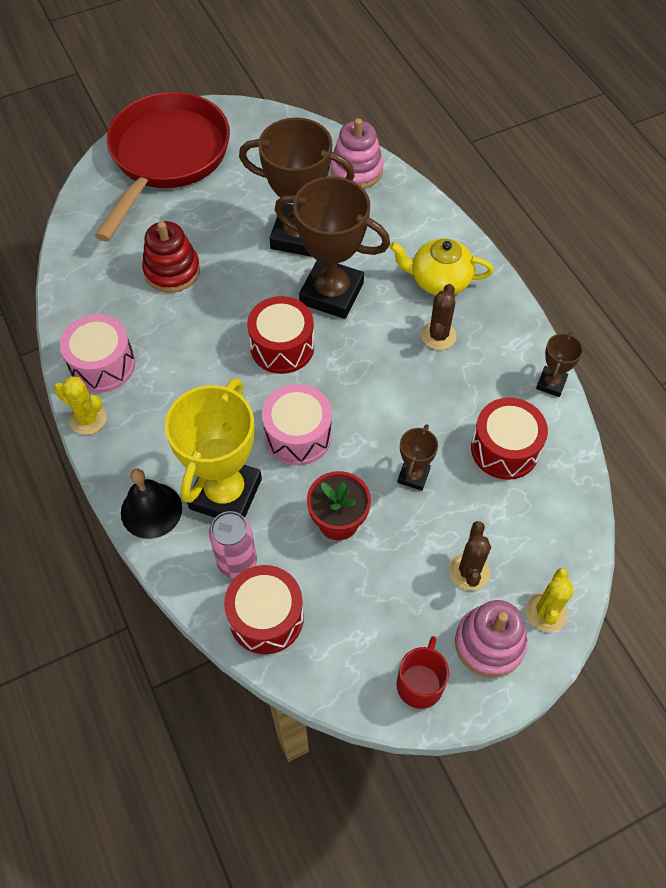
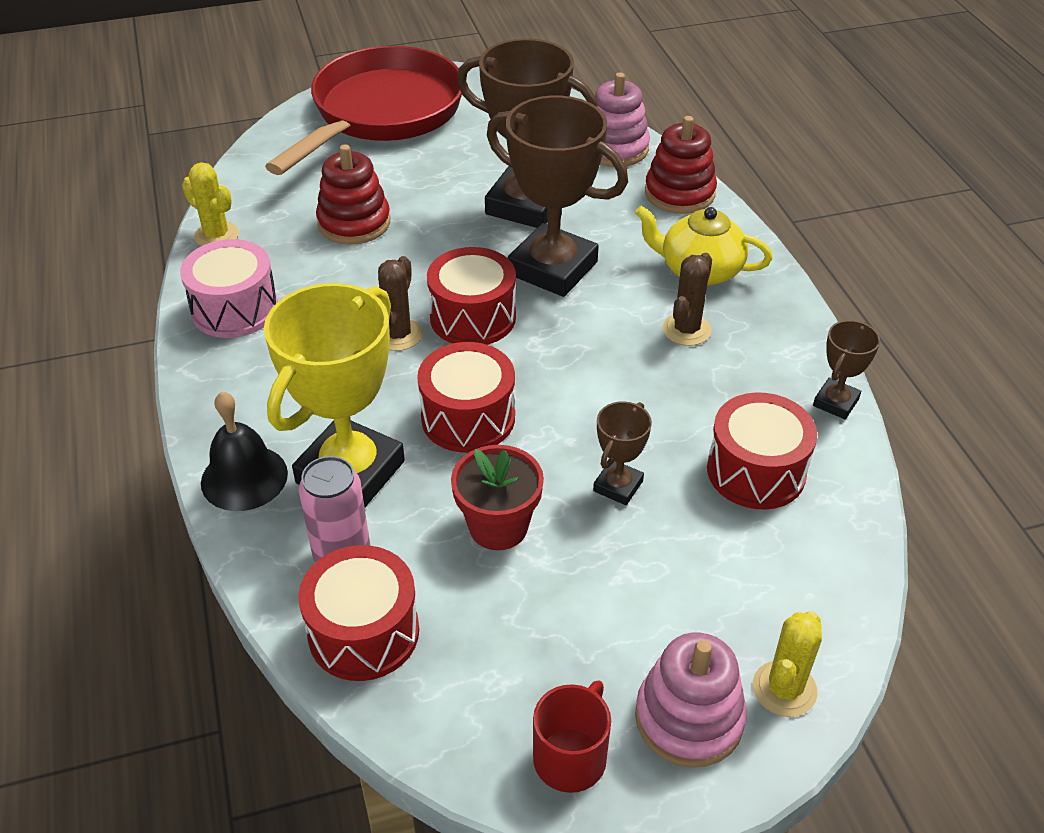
camera: 10 degrees right, 15 degrees down
yellow cactus [54,376,107,435] -> yellow cactus moved to [182,162,239,246]
pink drum [262,384,332,465] -> red drum [417,342,515,453]
brown cactus [449,521,491,590] -> brown cactus moved to [378,256,423,351]
none -> red stacking toy [645,116,717,214]

